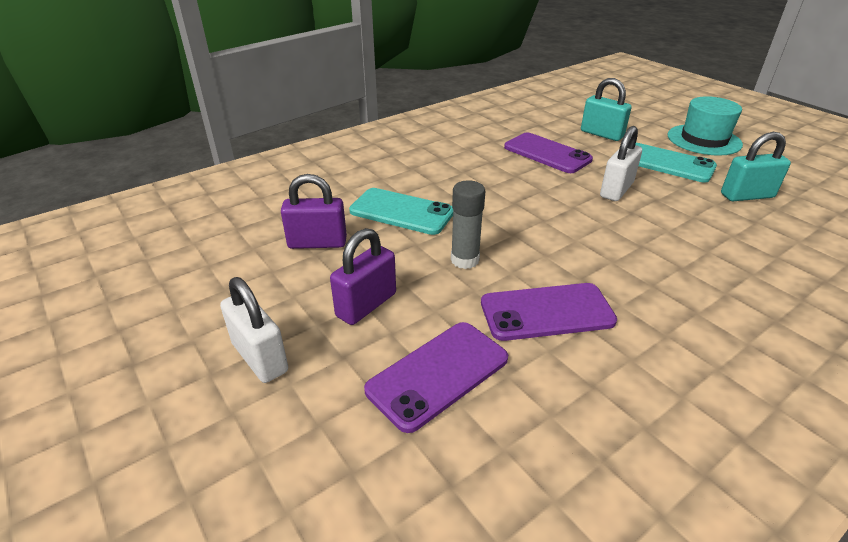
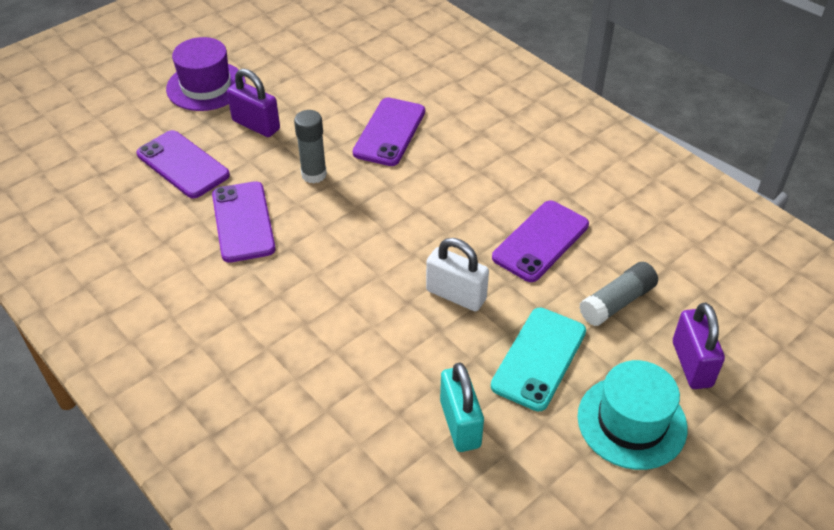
camera: 85 degrees right, 10 degrees up
white padlock [220,277,288,383] -> purple hat [166,37,245,111]
purple padlock [281,174,347,249] -> purple padlock moved to [673,303,725,389]
turquoise phone [349,188,453,235] -> purple phone [353,98,425,166]
turquoise padlock [581,78,632,141] -> grey glue stick [579,262,658,326]

